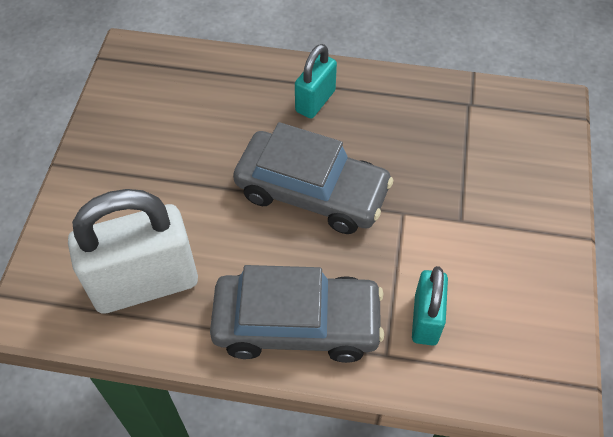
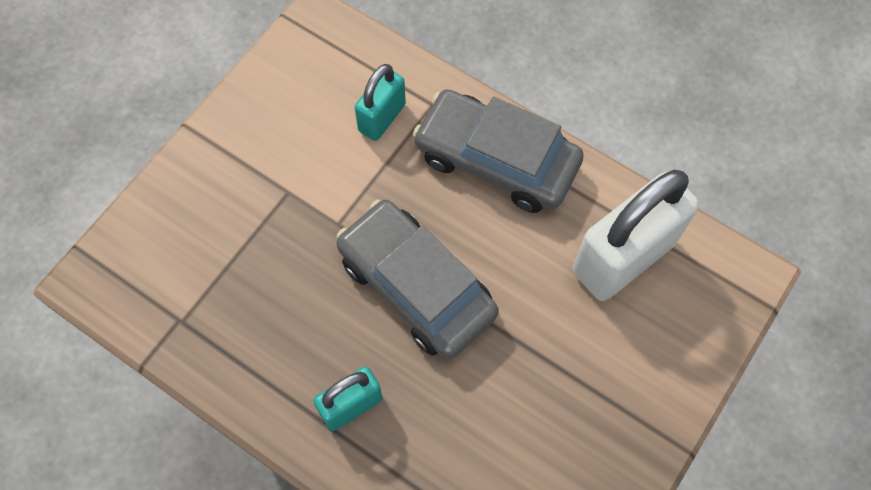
camera: 155 degrees left, 10 degrees up
white padlock [68,189,198,314] -> white padlock turned 45 degrees counterclockwise [573,170,699,301]

